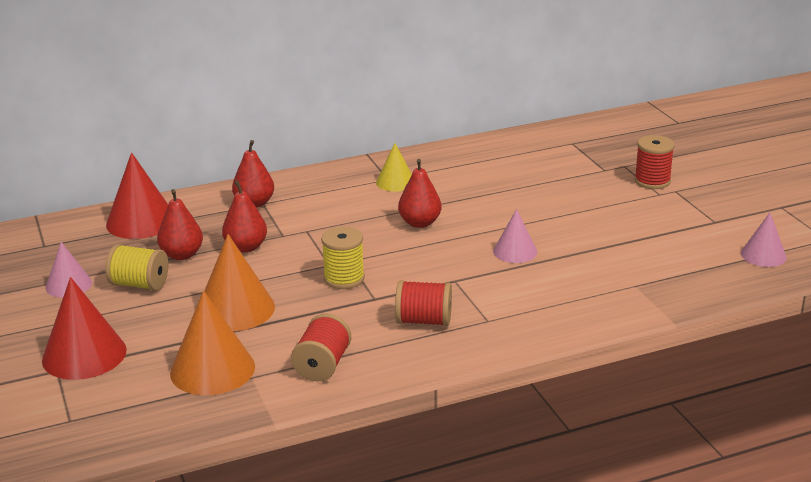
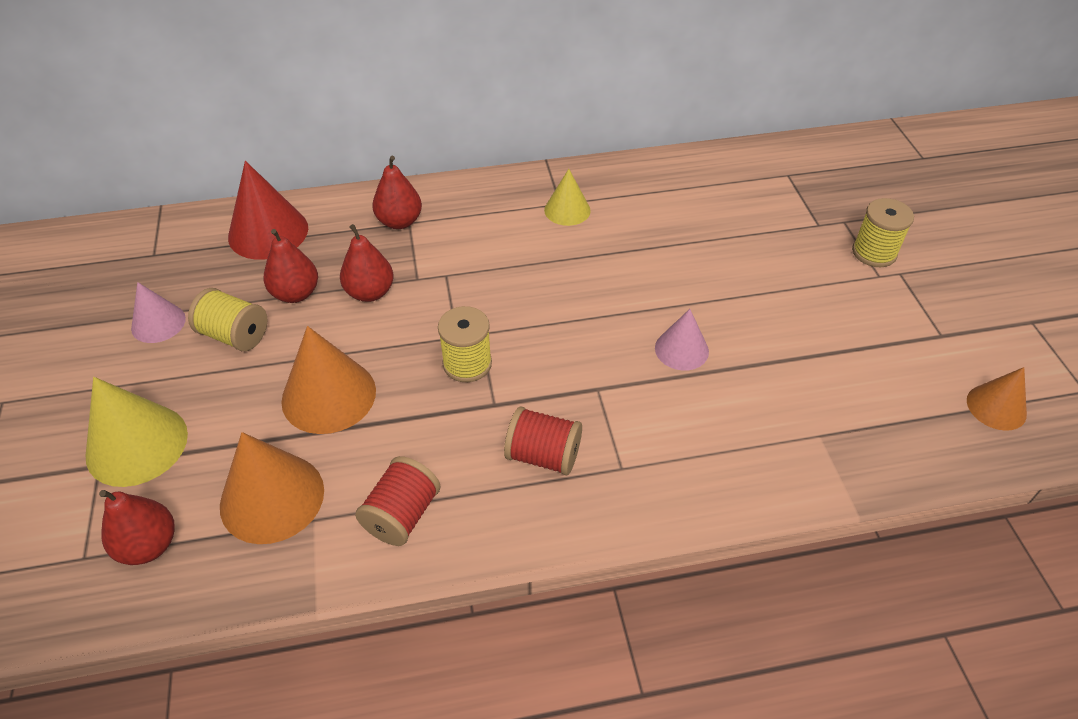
camera: 10 degrees right, 20 degrees up
red cone [42,277,127,380] -> yellow cone [86,377,188,487]
red pear [398,159,442,228] -> red pear moved to [99,490,175,565]
red spool [634,135,675,189] -> yellow spool [852,198,914,267]
pink cone [741,213,787,267] -> orange cone [967,367,1027,431]

